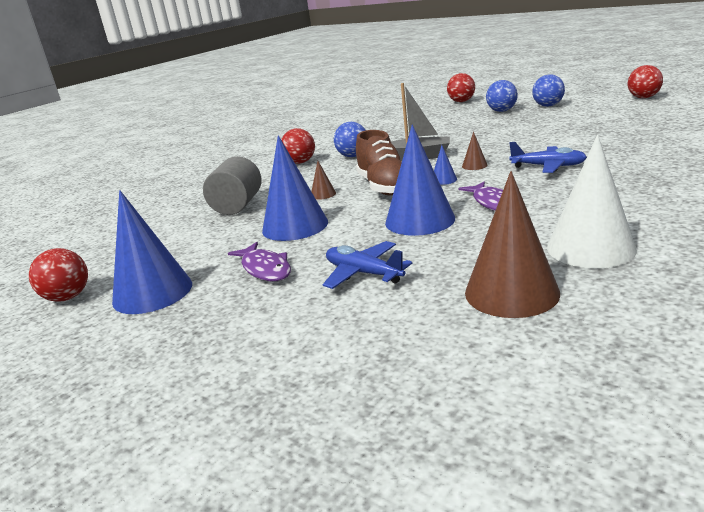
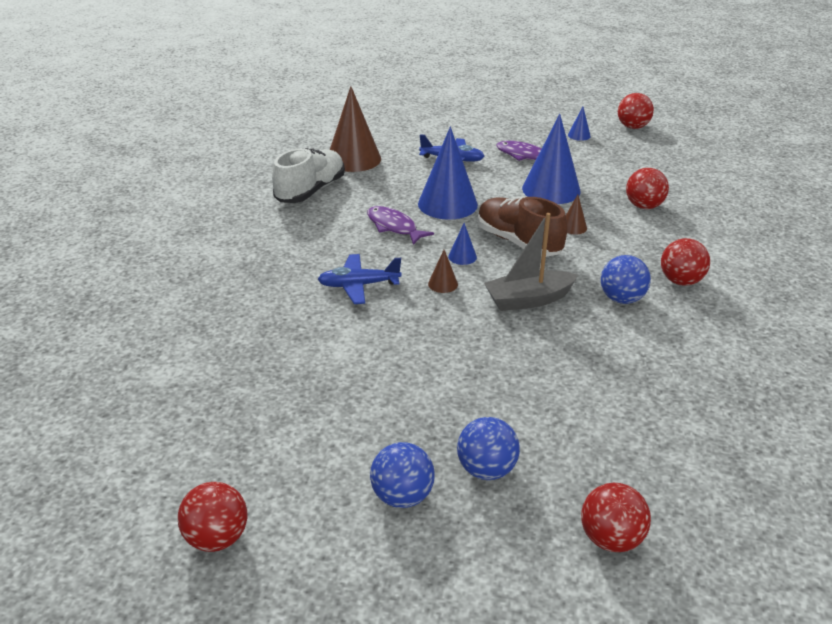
camera: 150 degrees right, 10 degrees up
blue cone [112,190,192,314] -> blue cone [568,107,591,141], size x0.43
grey cylinder [203,156,262,215] -> red ball [626,168,669,209]
white cone [547,135,637,268] -> white shoe [272,148,345,203]

